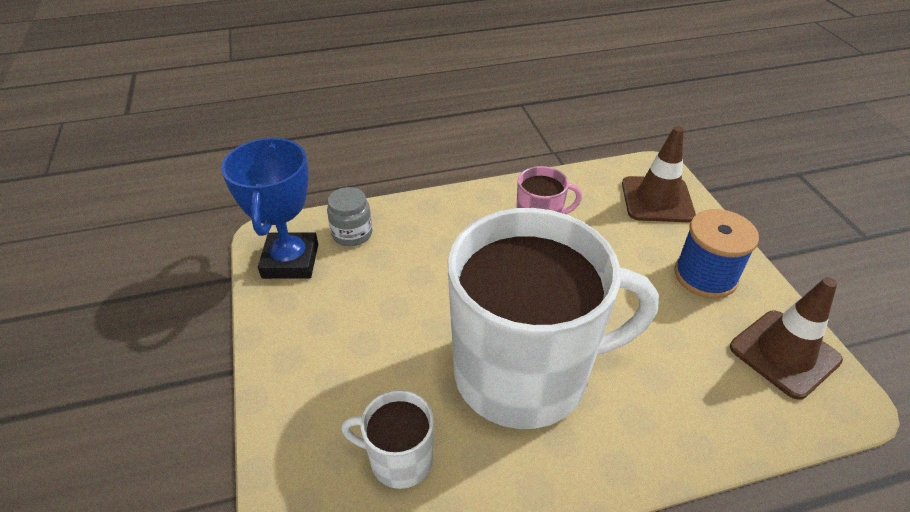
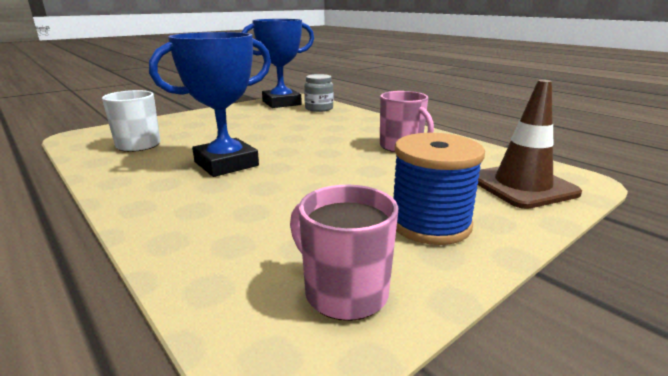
camera: 65 degrees right, 20 degrees down
white mug [448,208,659,429] -> blue trophy [149,32,271,177]
brown traffic cone [730,277,843,400] -> pink mug [290,185,398,321]

